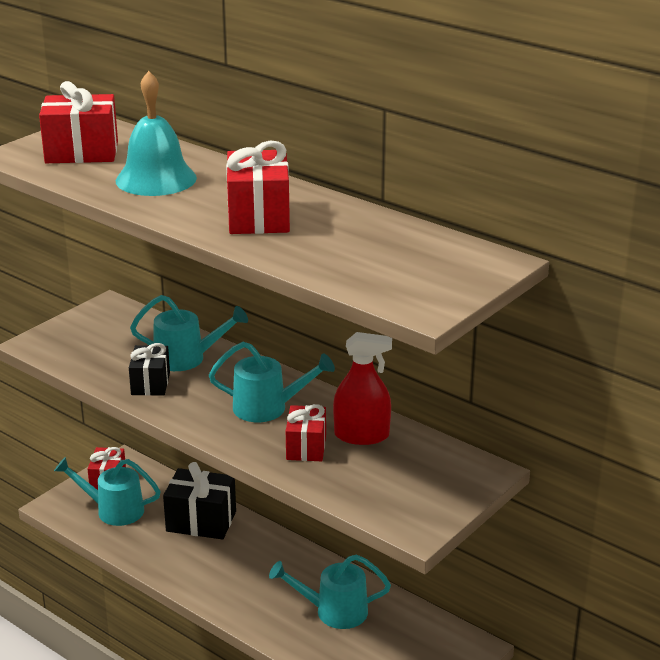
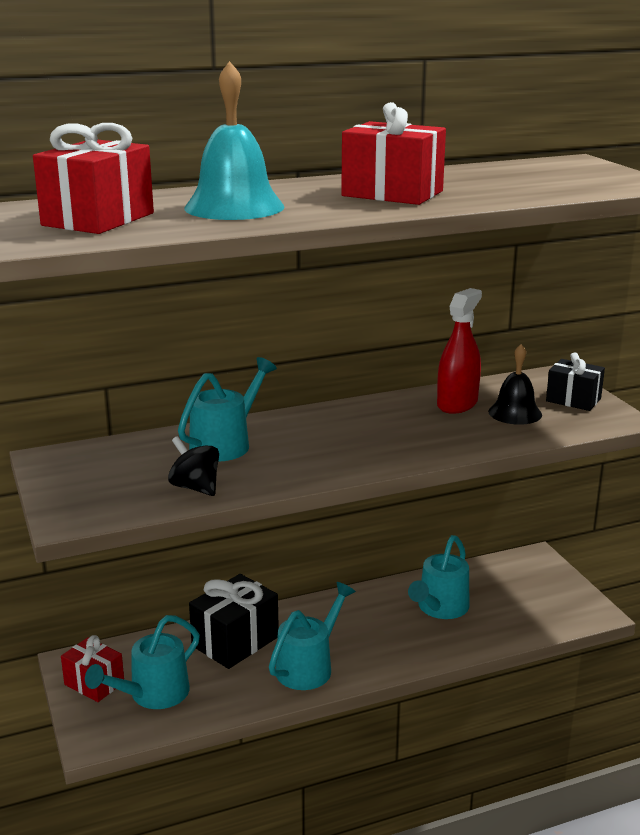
camera: 60 degrees left, 5 degrees down
black gift [129,343,170,396] -> black gift moved to [546,352,605,411]
turquoise watering can [209,342,335,422] -> turquoise watering can moved to [269,582,356,690]
red gift [286,404,326,461] -> none
none -> black spinning top [168,436,219,496]
none -> black bell [488,344,542,425]

